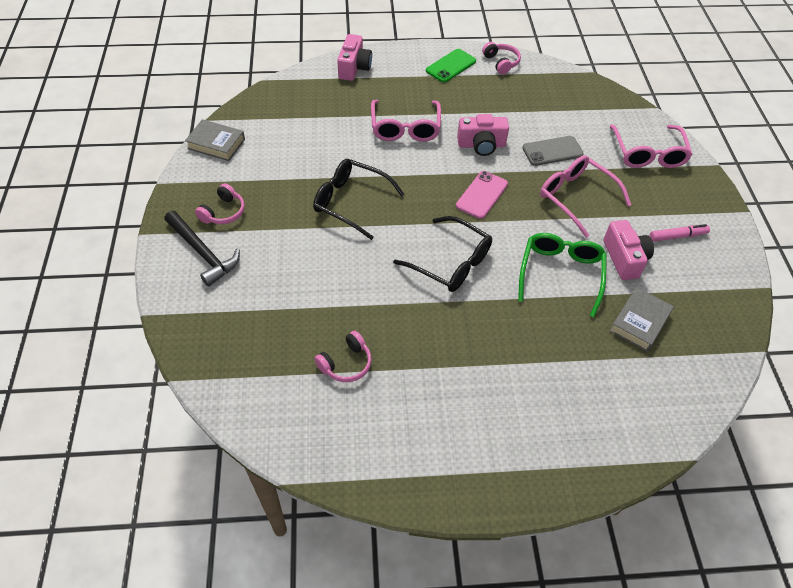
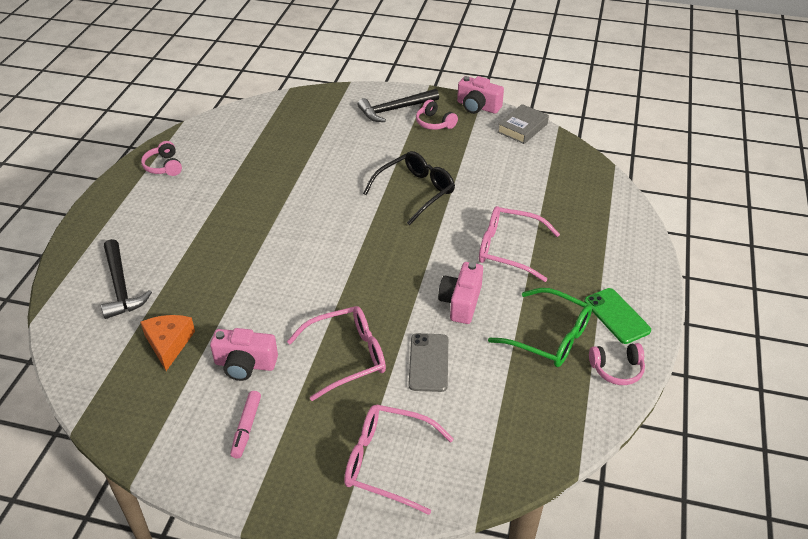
camera: 110 degrees right, 10 degrees down
pink headphones [314,331,372,382] -> pink headphones moved to [141,141,182,176]
pink camera [337,34,372,81] -> pink camera moved to [457,76,504,114]
black glasses [393,216,492,292] -> none
pink phone [456,171,508,219] -> none
green glasses [518,233,607,317] -> green glasses moved to [488,288,592,367]
grey book [610,287,674,352] -> orange cheese [140,315,195,371]
none -> black hammer [101,239,152,319]

